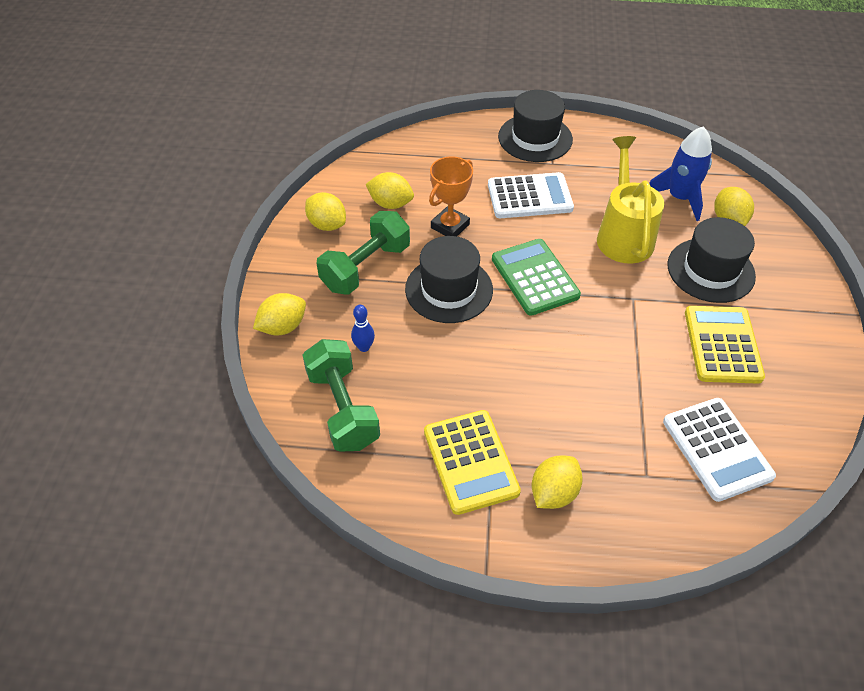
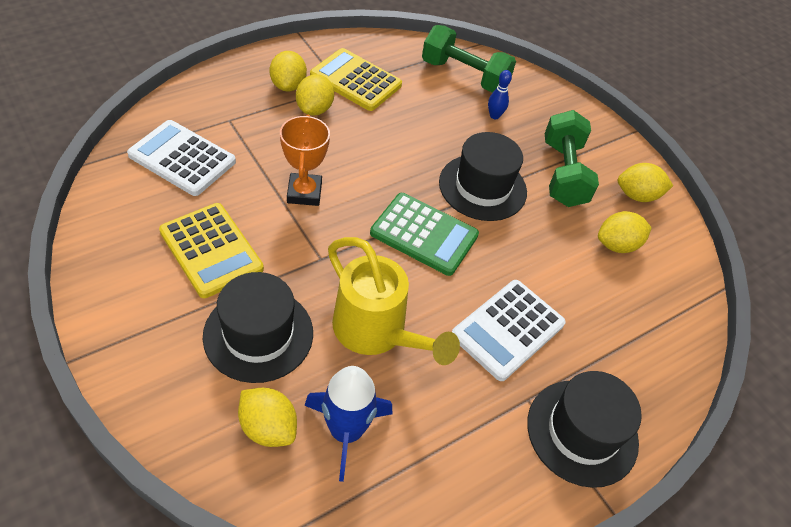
camera: 135 degrees right, 0 degrees up
yellow lemon [253,293,306,336] -> yellow lemon moved to [296,74,334,116]
orange trophy [429,156,473,236] -> orange trophy moved to [280,115,330,206]

